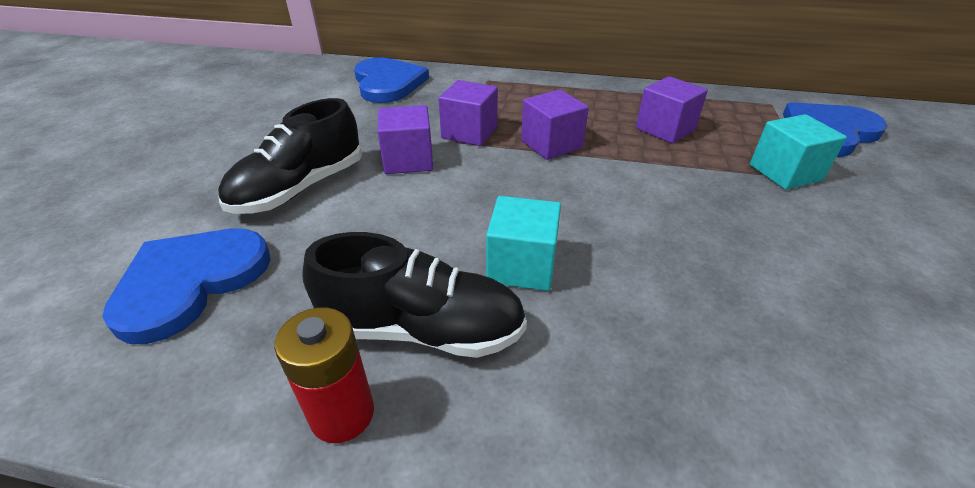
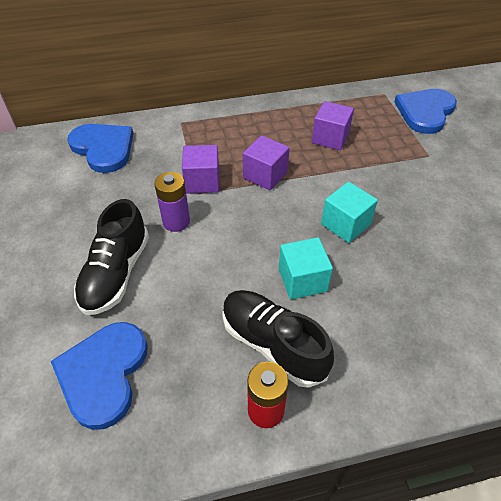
camera: 25 degrees left, 10 degrees up
black shoe [302,232,527,358] -> black shoe turned 120 degrees counterclockwise [222,290,334,388]
purple cube [377,105,433,174] -> purple battery [154,172,190,232]
turquoise cube [750,114,847,190] -> turquoise cube moved to [321,182,378,243]

